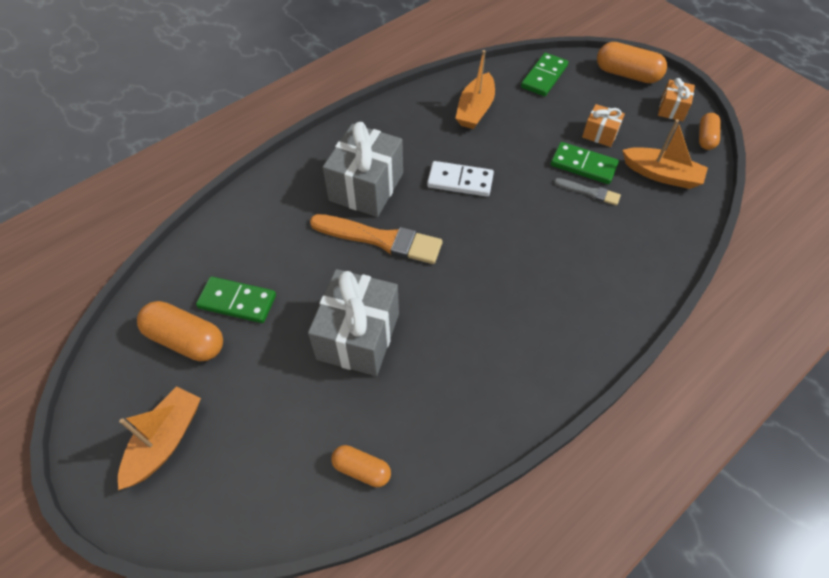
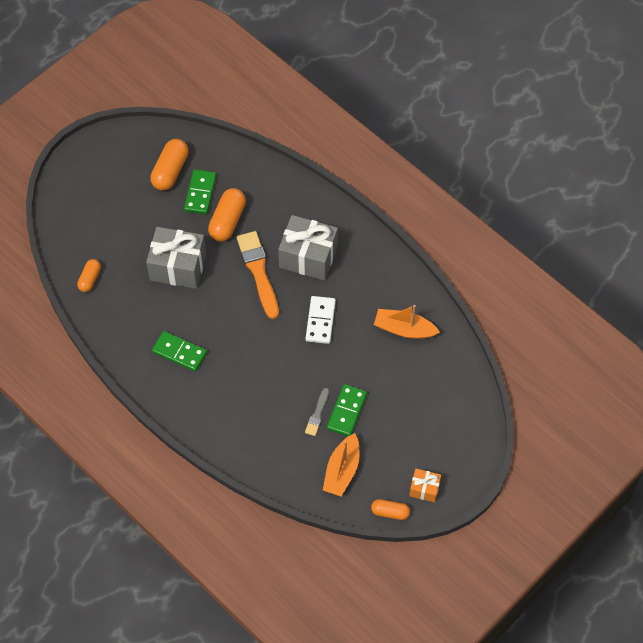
camera: 85 degrees right, 5 degrees up
orange boat [118,386,201,490] -> none
orange brush [310,214,442,264] -> orange brush turned 150 degrees clockwise [237,231,279,319]
green domino [521,53,568,96] -> green domino moved to [152,331,207,372]
orange gift [582,104,625,147] -> none
orange capsule [597,42,667,83] -> orange capsule moved to [208,188,246,242]

